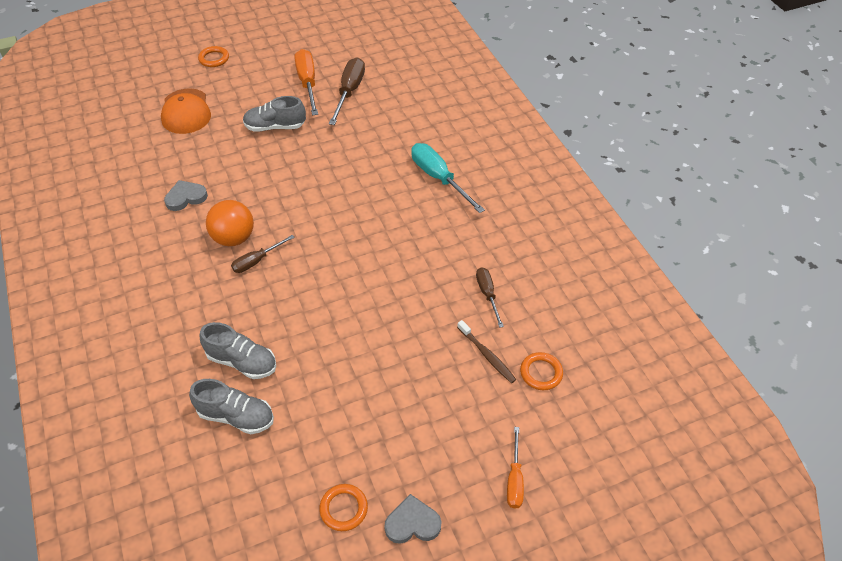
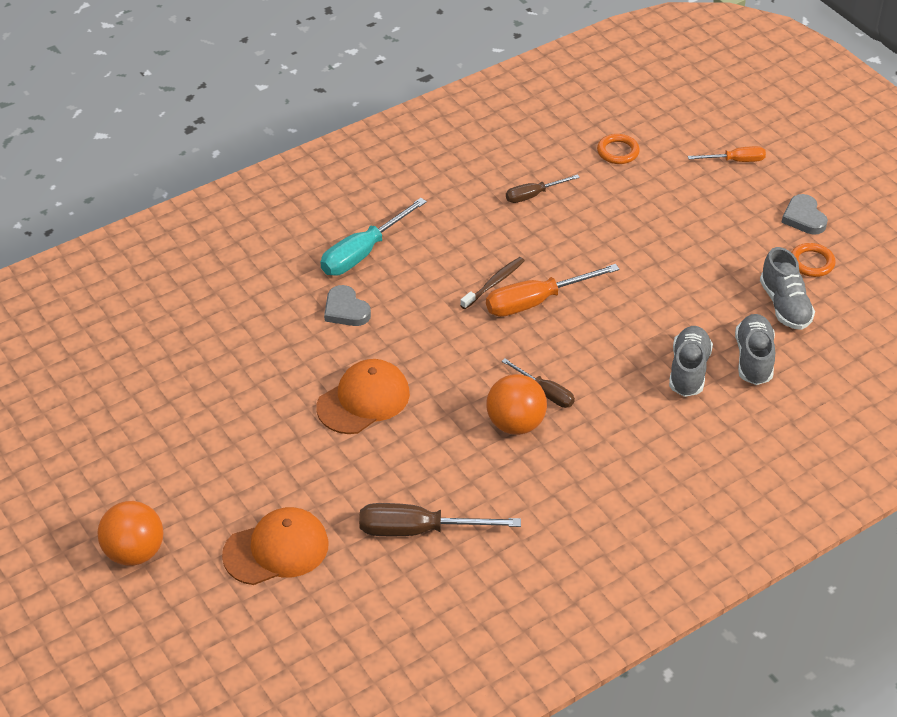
camera: 100 degrees left, 5 degrees down
grey heart [164,180,208,211] -> grey heart moved to [324,285,371,326]
orange ring [198,46,229,67] -> orange ball [98,501,163,566]
grey shoe [243,96,306,132] -> grey shoe moved to [760,247,815,330]
orange screwdriver [294,49,318,116] -> orange screwdriver moved to [486,264,619,317]
brown screwdriver [329,58,365,125] -> brown screwdriver moved to [359,503,521,536]
brown toothbrush [457,320,516,383] -> brown toothbrush moved to [460,257,525,309]
none -> orange cap [316,359,410,434]

